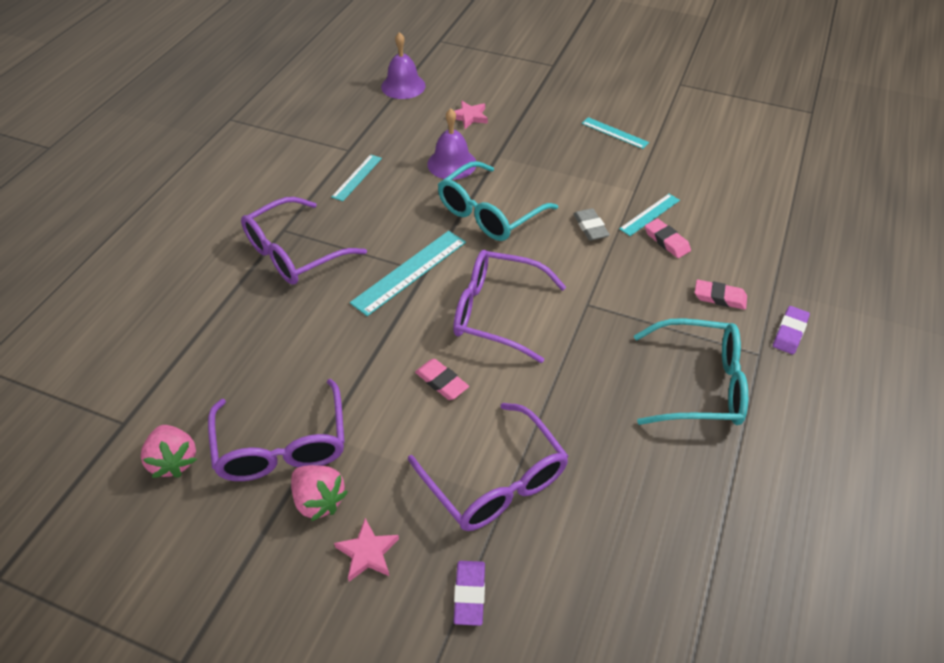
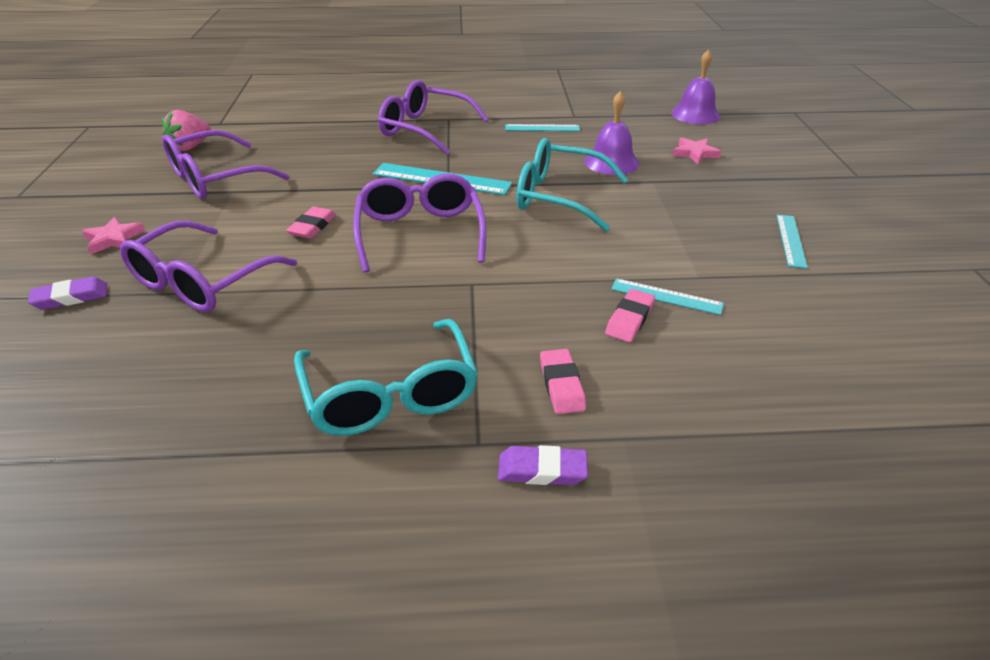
camera: 65 degrees right, 10 degrees down
pink strawberry [291,465,348,521] -> none
grey eraser [573,208,610,241] -> none

